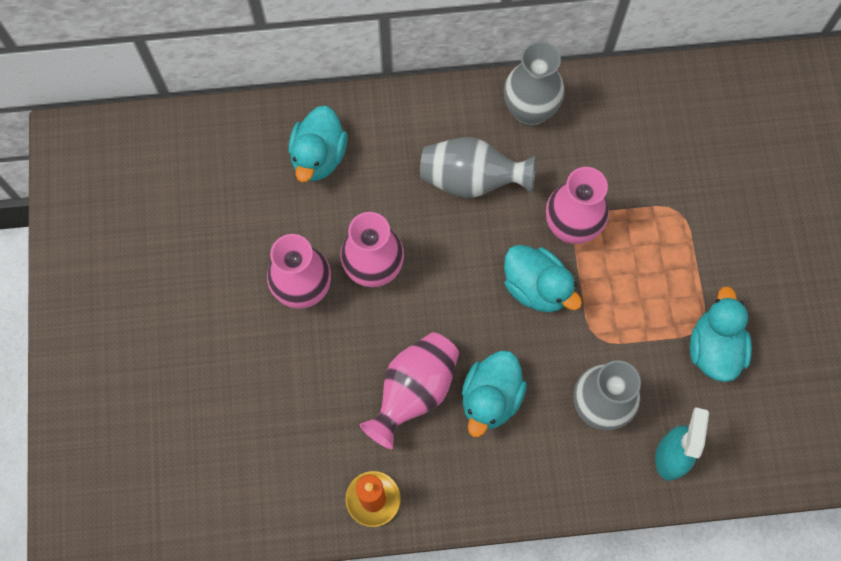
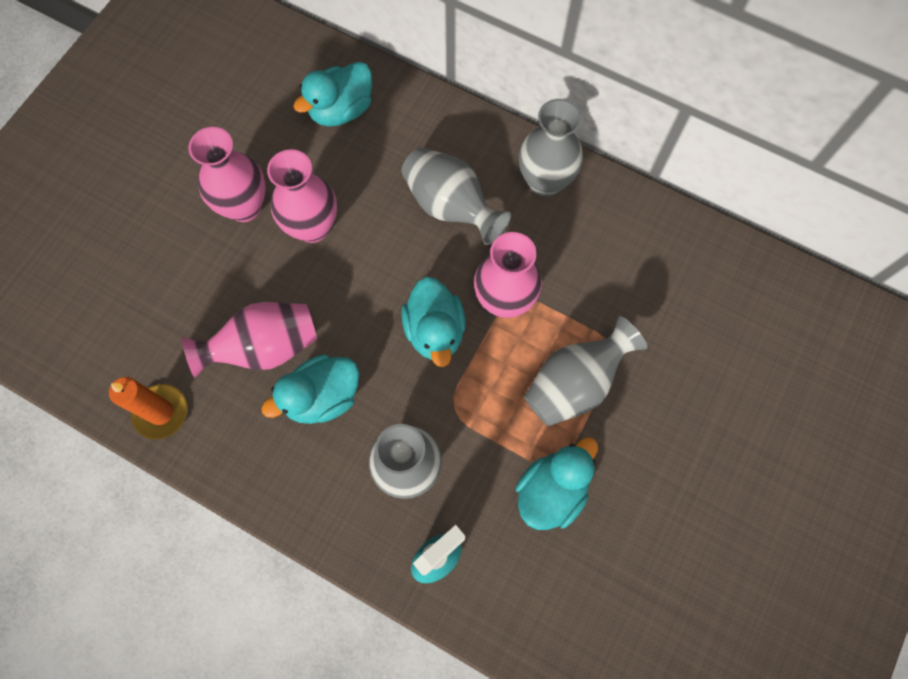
camera: 35 degrees right, 0 degrees up
none -> grey vase [524,316,647,426]

